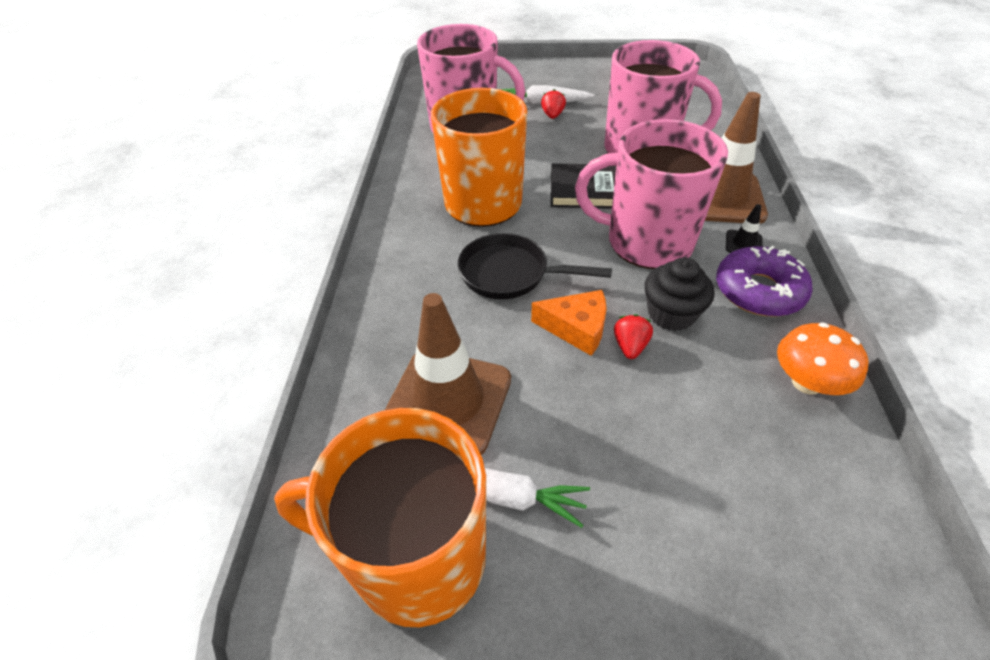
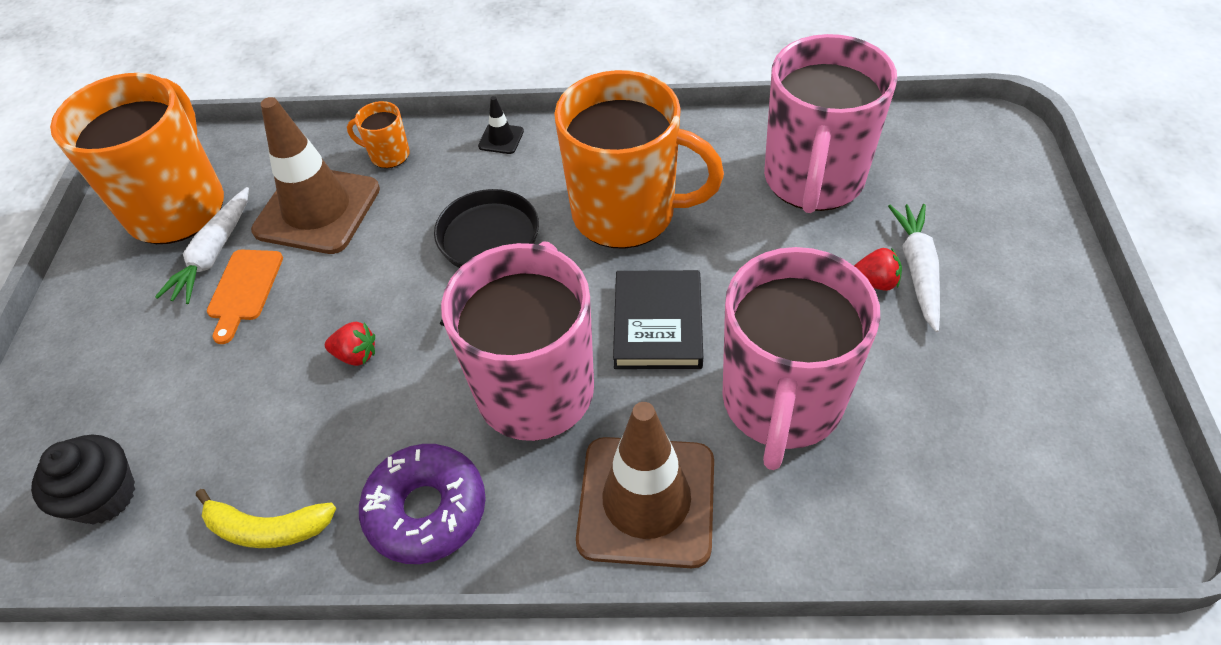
camera: 90 degrees right, 5 degrees up
orange cheese [531,290,607,356] -> none
black cupcake [645,257,714,331] -> black cupcake moved to [31,434,135,525]
black traffic cone [726,204,763,253] -> black traffic cone moved to [478,96,524,154]
orange mushroom [777,322,869,395] -> yellow banana [196,489,336,548]
none -> orange cutting board [207,250,283,344]
none -> orange mug [347,101,410,168]

